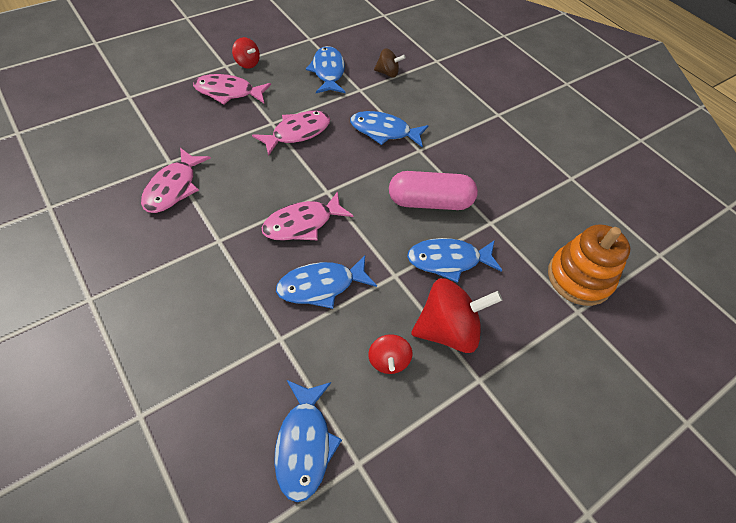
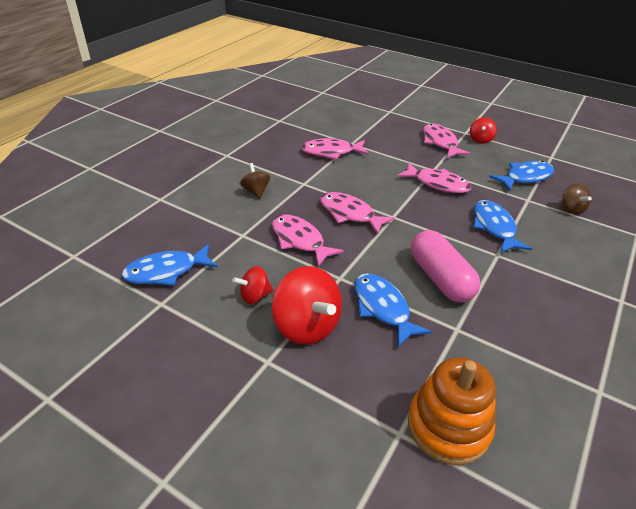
camera: 70 degrees right, 15 degrees down
blue fish [276,255,377,309] -> pink fish [272,214,344,267]
none -> brown spinning top [240,163,270,199]

